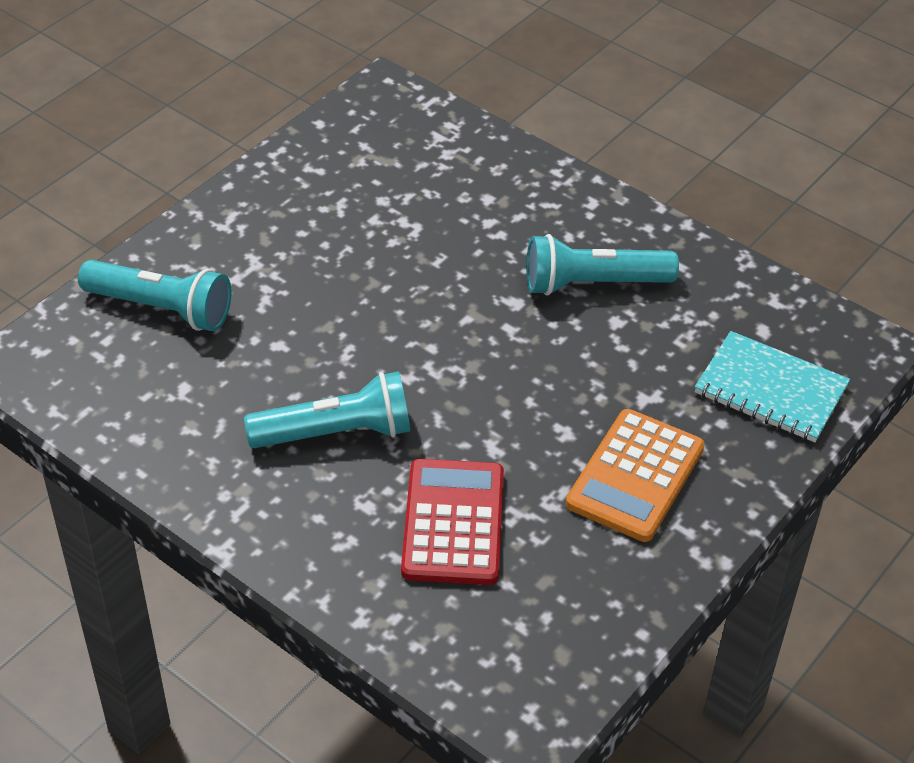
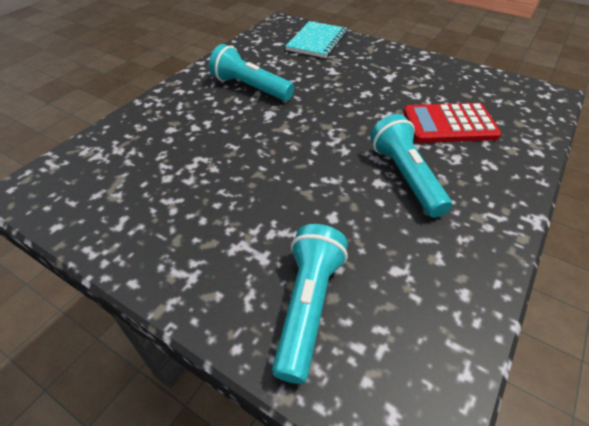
camera: 95 degrees left, 0 degrees up
turquoise flashlight [527,234,679,296] -> turquoise flashlight turned 135 degrees clockwise [209,44,294,101]
orange calculator [566,409,705,542] -> none

